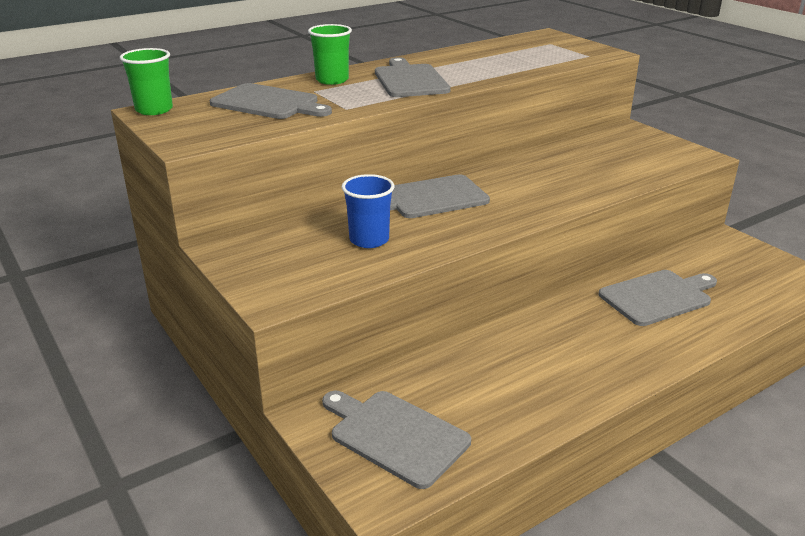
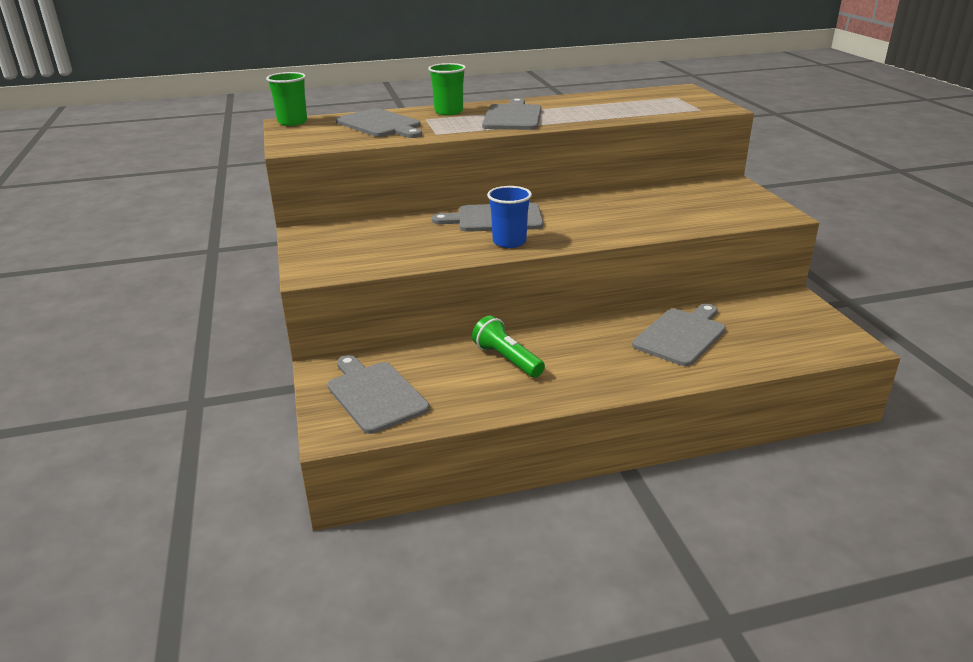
camera: 20 degrees right, 0 degrees up
blue cup [341,174,395,248] -> blue cup moved to [487,186,532,248]
grey cutting board [599,270,717,326] -> grey cutting board turned 45 degrees counterclockwise [632,304,726,366]
none -> green flashlight [472,316,545,378]

